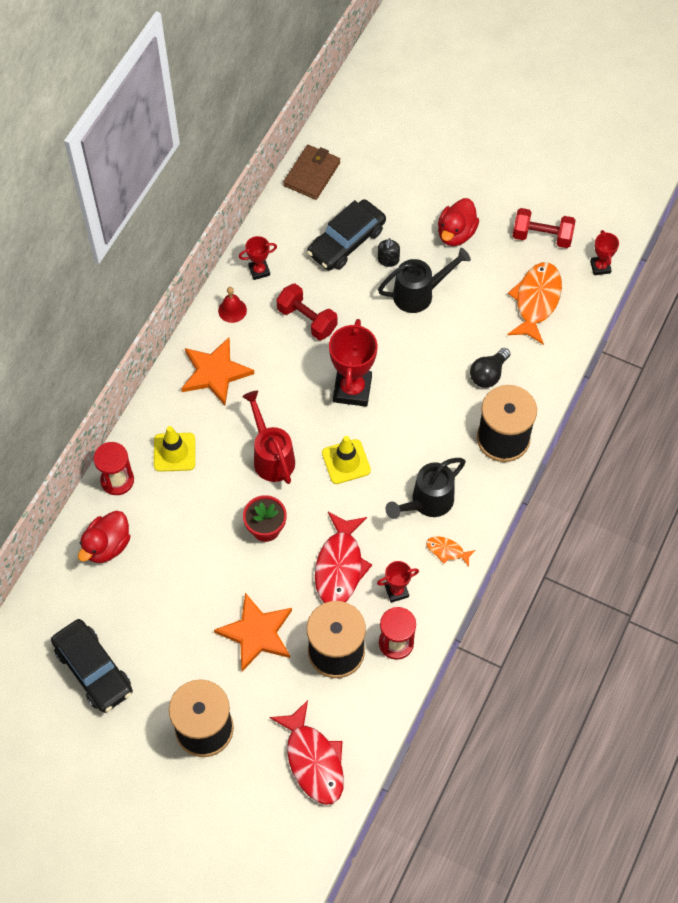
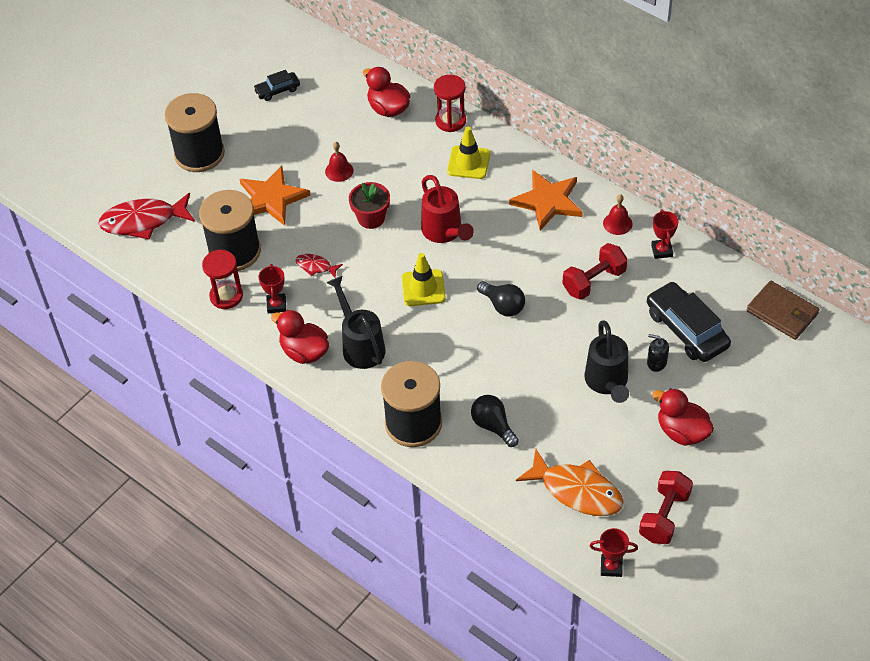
camera: 105 degrees right, 10 degrees down
black car [51,619,133,713] -> black car [253,70,300,101], size x0.53
red watering can [242,391,295,484] -> red watering can turned 75 degrees clockwise [421,175,474,243]
red fish [315,512,372,603] -> red fish [295,254,343,278], size x0.49
red trophy [329,319,377,407] -> black light bulb [477,281,525,317]
orange fish [426,536,476,567] -> red duck [271,310,329,364]
none -> red bell [325,142,353,182]

